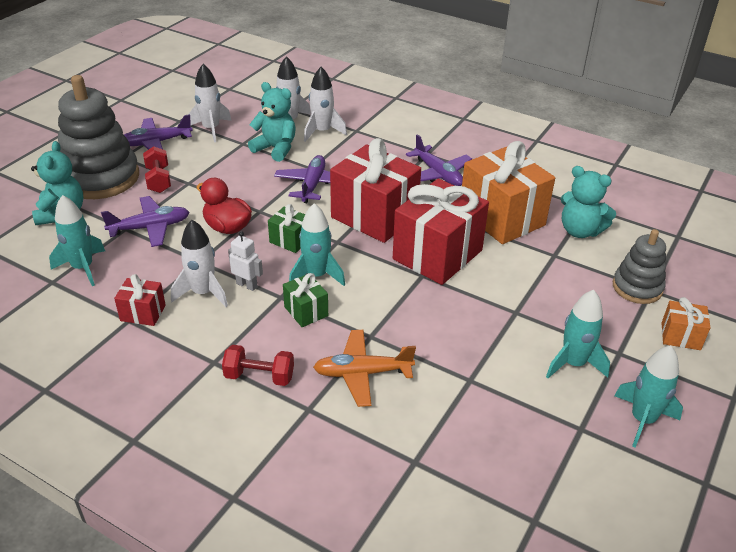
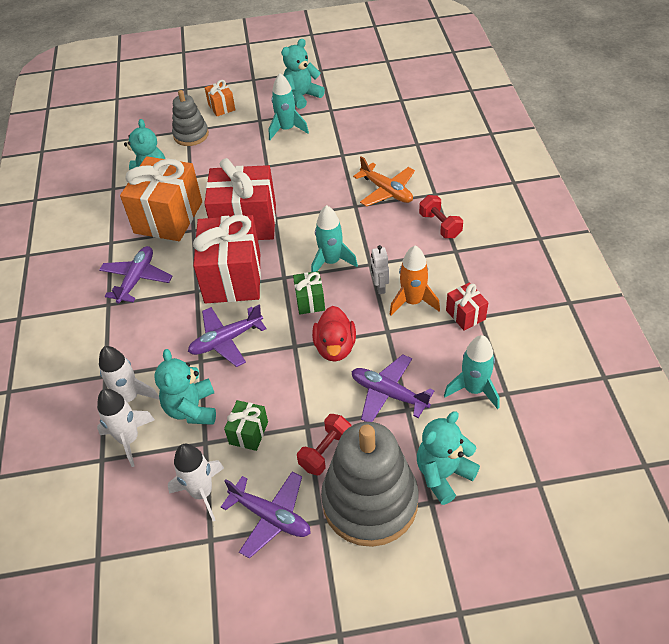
camera: 125 degrees left, 10 degrees up
white rocket [171,220,228,307] -> orange rocket [390,246,440,315]
green gift [283,273,328,327] -> green gift moved to [224,400,268,451]
turquoise rocket [614,345,683,448] -> turquoise teddy bear [281,39,325,109]

